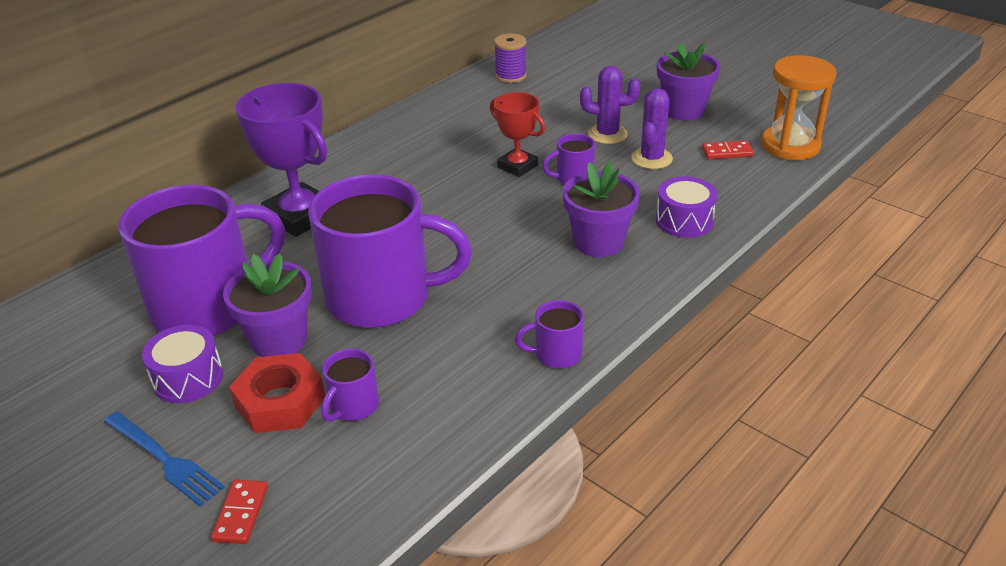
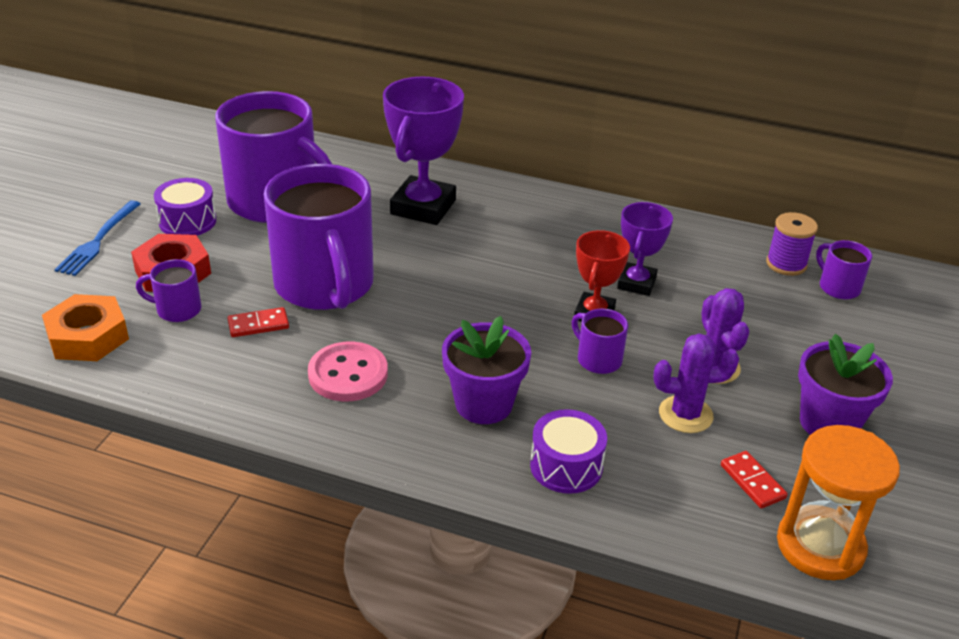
camera: 65 degrees right, 0 degrees up
red domino [211,480,268,544] -> red domino moved to [228,307,289,337]
purple flower pot [223,253,312,357] -> none
purple mug [515,300,584,368] -> purple mug moved to [816,240,872,299]
none -> orange nut [42,294,129,361]
none -> pink button [308,341,388,402]
none -> purple trophy [617,202,673,296]

